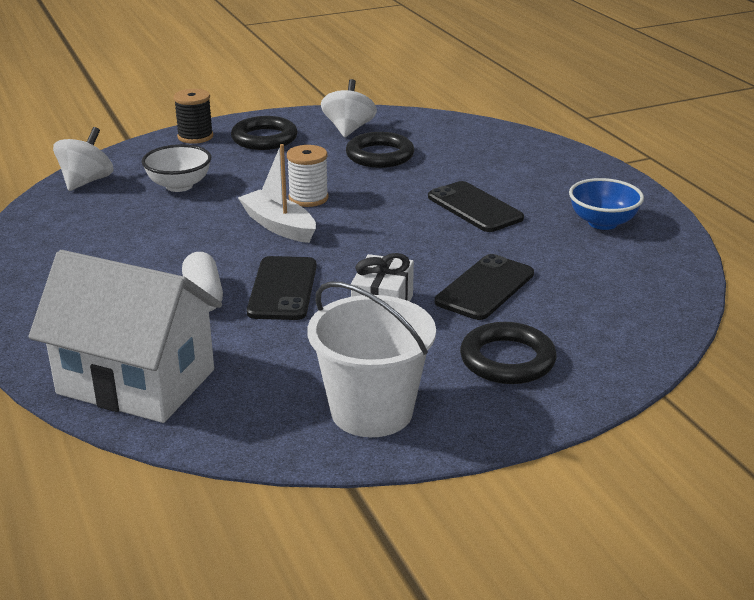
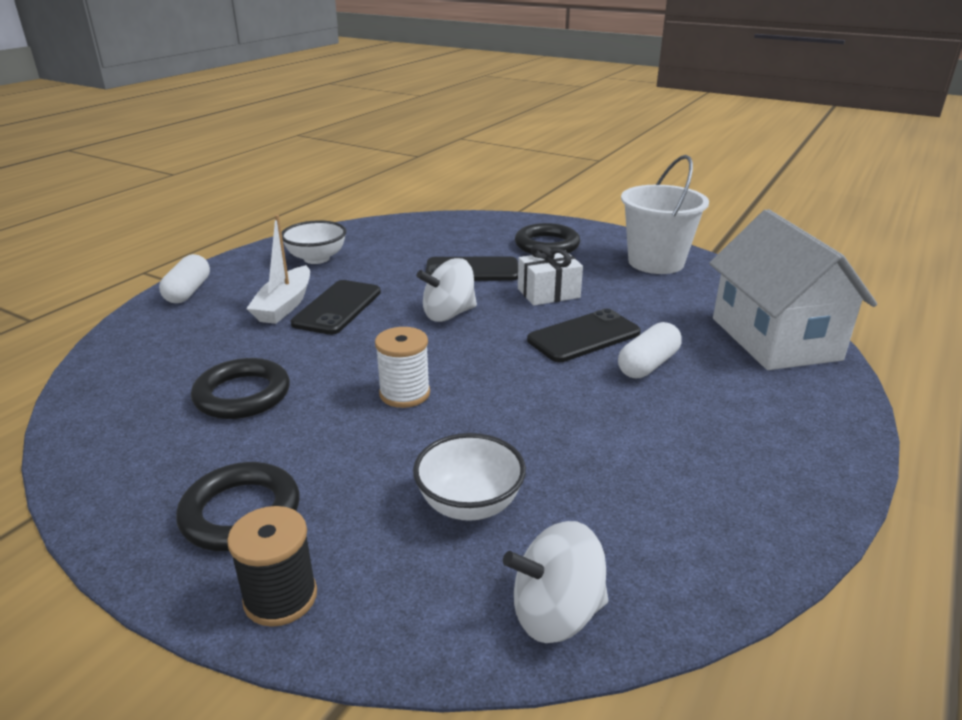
camera: 125 degrees left, 0 degrees up
white boat [238,144,316,243] -> white boat moved to [246,215,310,324]
white spinning top [321,79,377,137] -> white spinning top moved to [417,258,477,322]
blue bowl [569,178,644,230] -> white bowl [281,220,346,264]
none -> white capsule [159,254,210,303]

